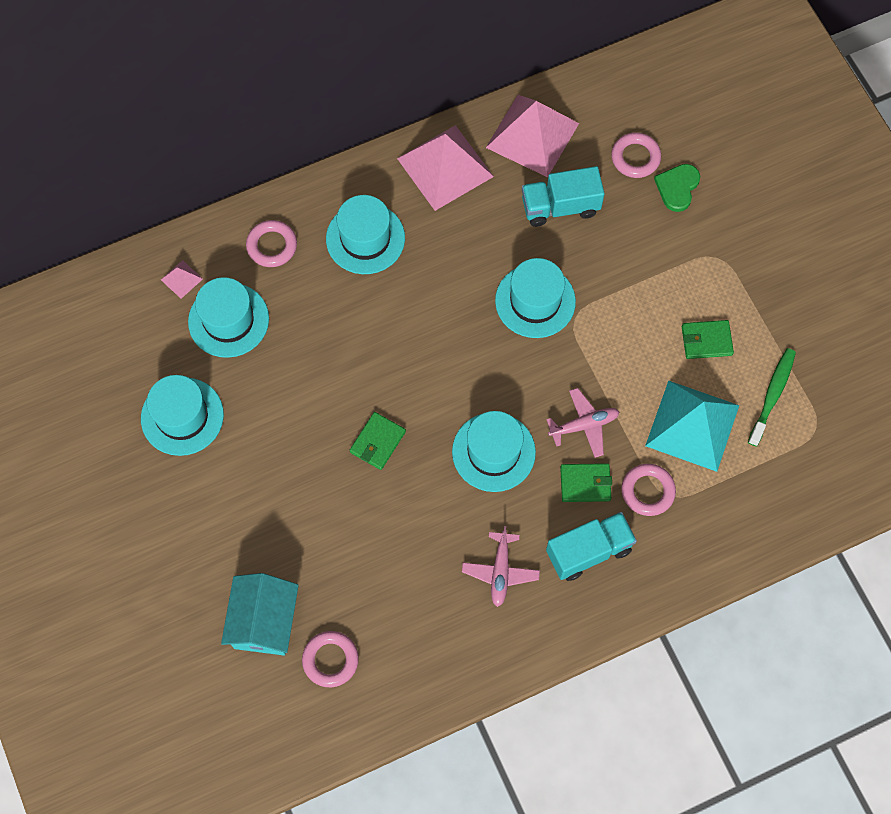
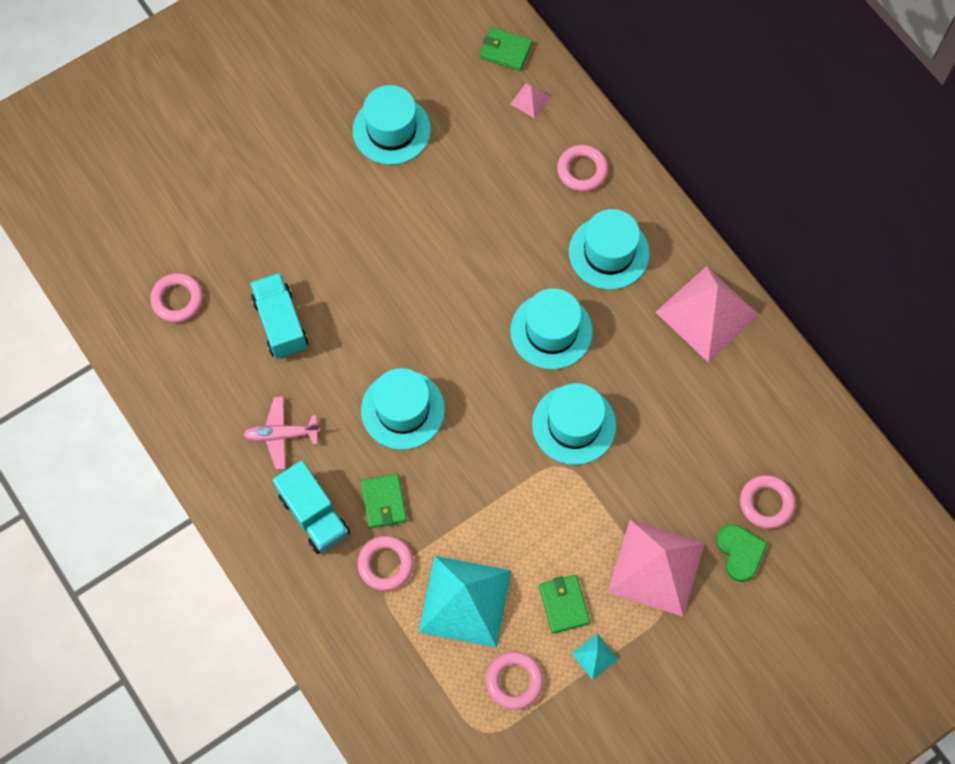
camera: 80 degrees right, 0 degrees up
turquoise hat [188,277,269,358] -> turquoise hat moved to [510,288,593,370]
turquoise house [221,573,299,656] -> none
green wallet [350,412,406,470] -> green wallet moved to [480,27,533,71]
pink pyramid [486,95,579,177] -> pink pyramid moved to [608,519,705,617]
turquoise truck [522,166,605,227] -> turquoise truck moved to [250,273,308,359]
pink plane [546,388,619,458] -> none
green heart [654,164,700,212] -> green heart turned 60 degrees clockwise [716,524,768,582]
green toothbrush [748,348,796,446] -> pink ring [486,652,543,710]
none -> turquoise pyramid [572,633,618,680]

